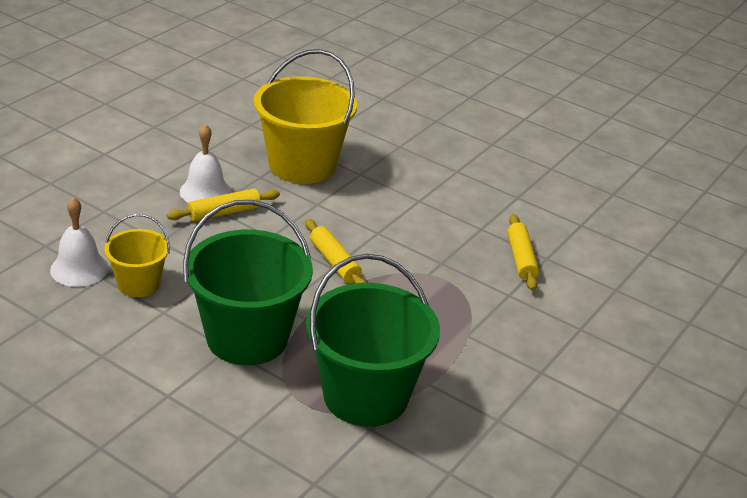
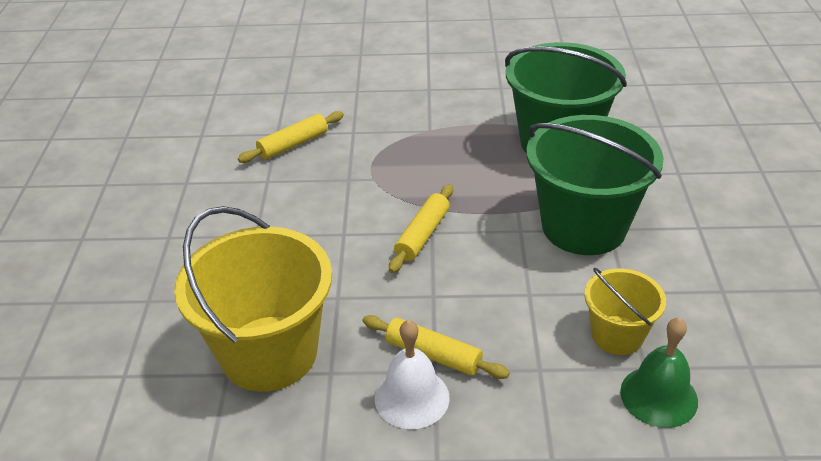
camera: 120 degrees left, 5 degrees up
white bell [50,197,109,287] -> green bell [620,317,698,428]

